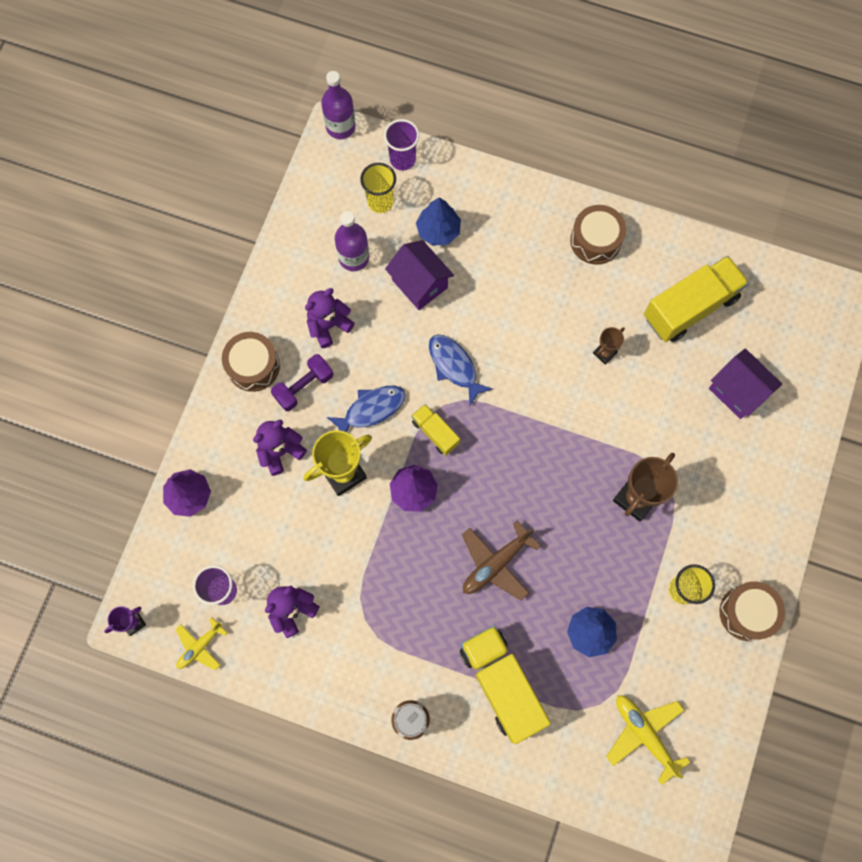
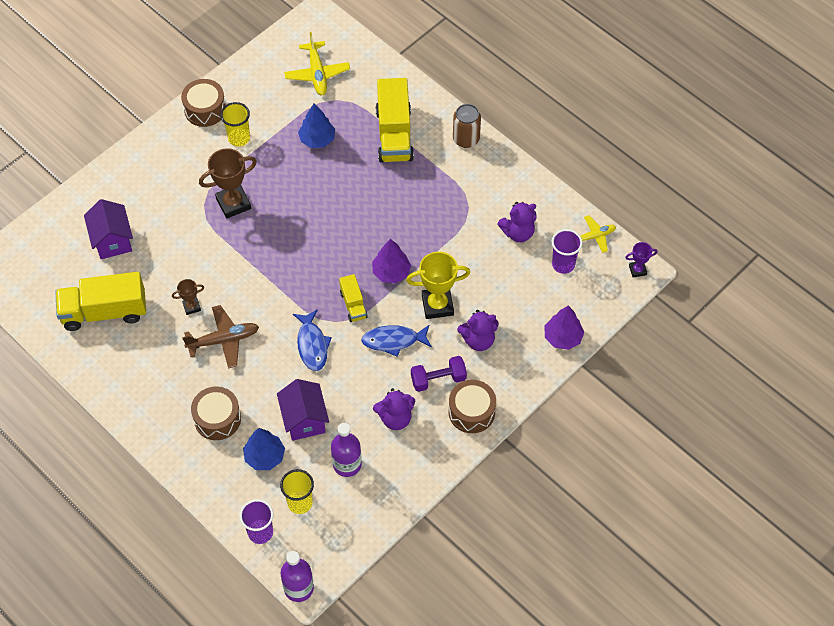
camera: 155 degrees left, 15 degrees down
brown plane [462,521,541,600] -> brown plane moved to [182,305,259,369]
brown drum [570,205,626,265] -> brown drum moved to [191,387,241,440]

